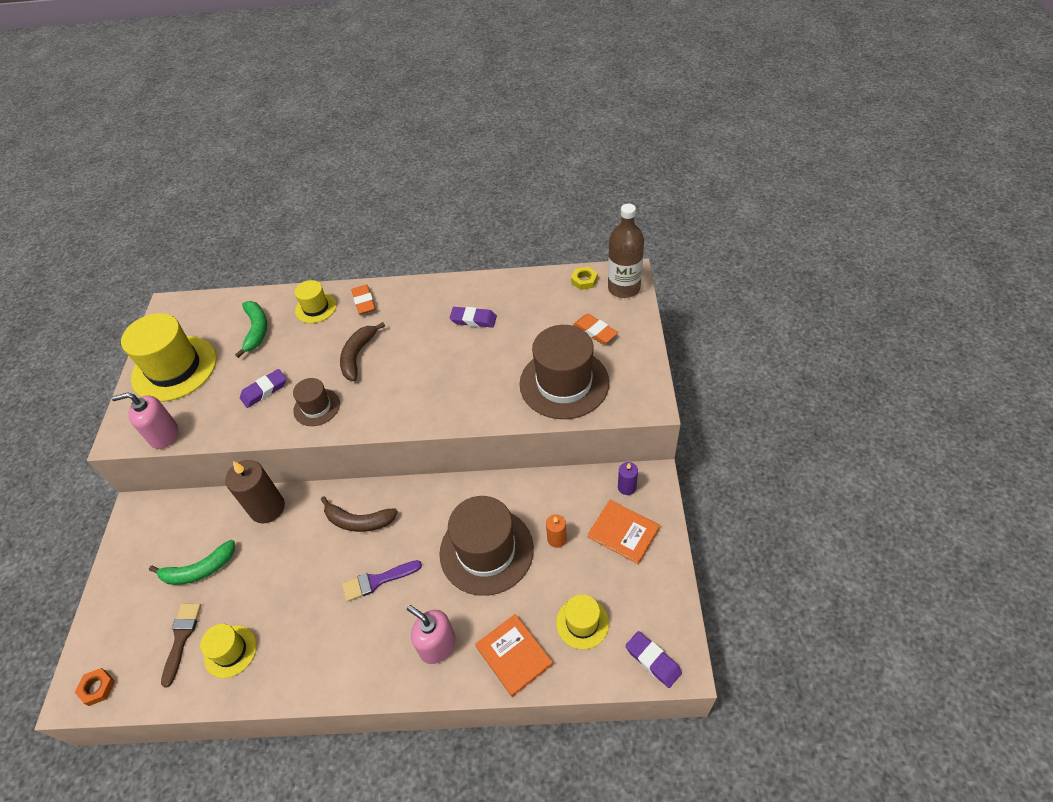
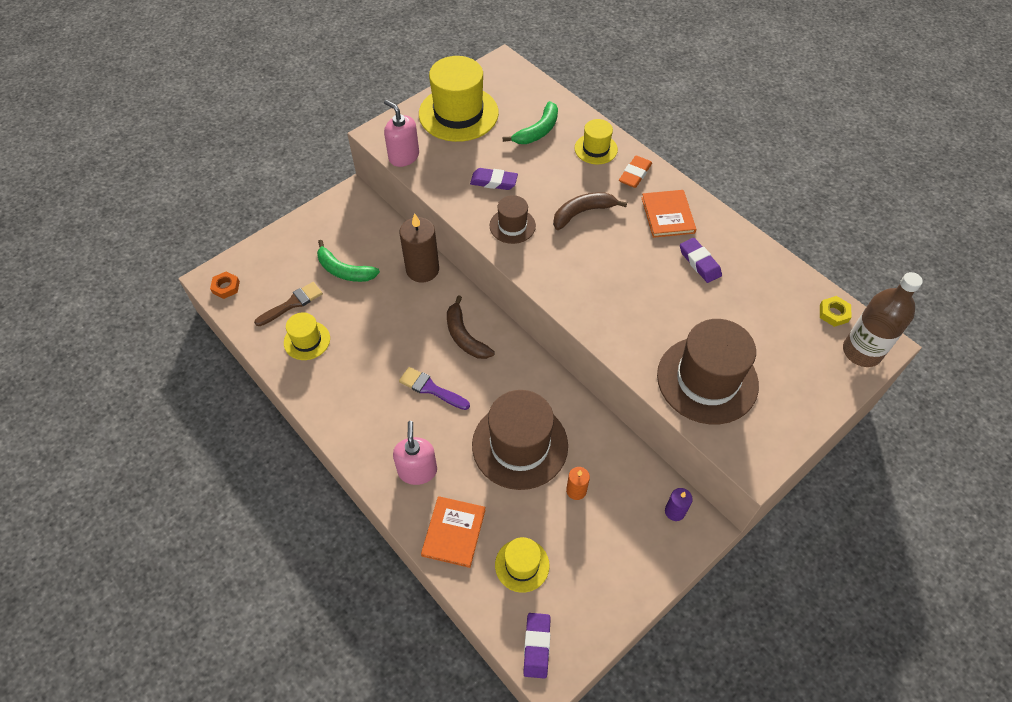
camera: 45 degrees right, 5 degrees up
orange eraser [573,314,618,344] -> none
orange book [588,500,660,564] -> orange book moved to [642,190,696,238]

